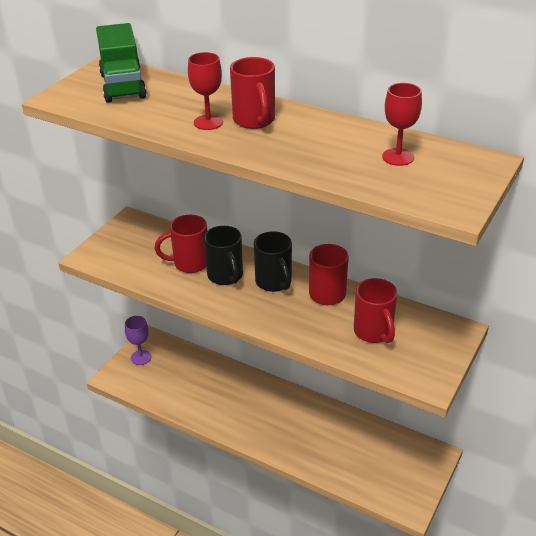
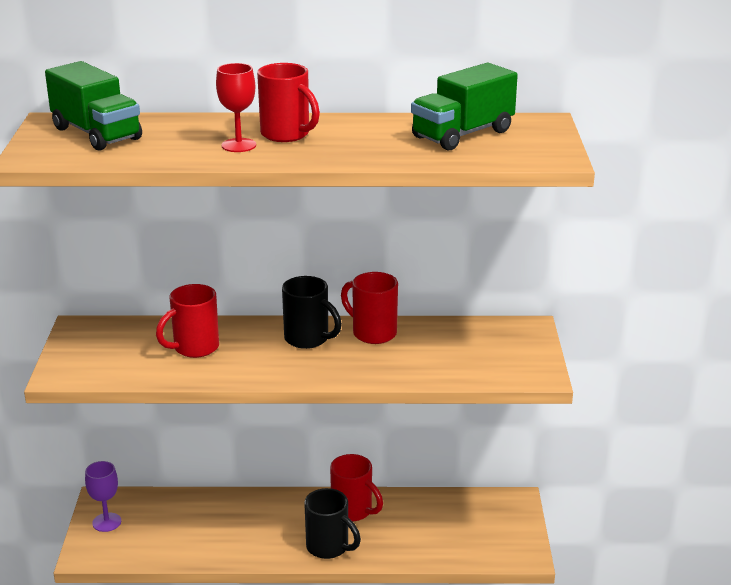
camera: 30 degrees left, 10 degrees down
black mug [204,226,243,285] -> black mug moved to [304,488,361,559]
red mug [354,278,397,343] -> red mug moved to [330,454,383,522]
red goblet [382,83,422,166] -> green truck [411,63,518,151]

